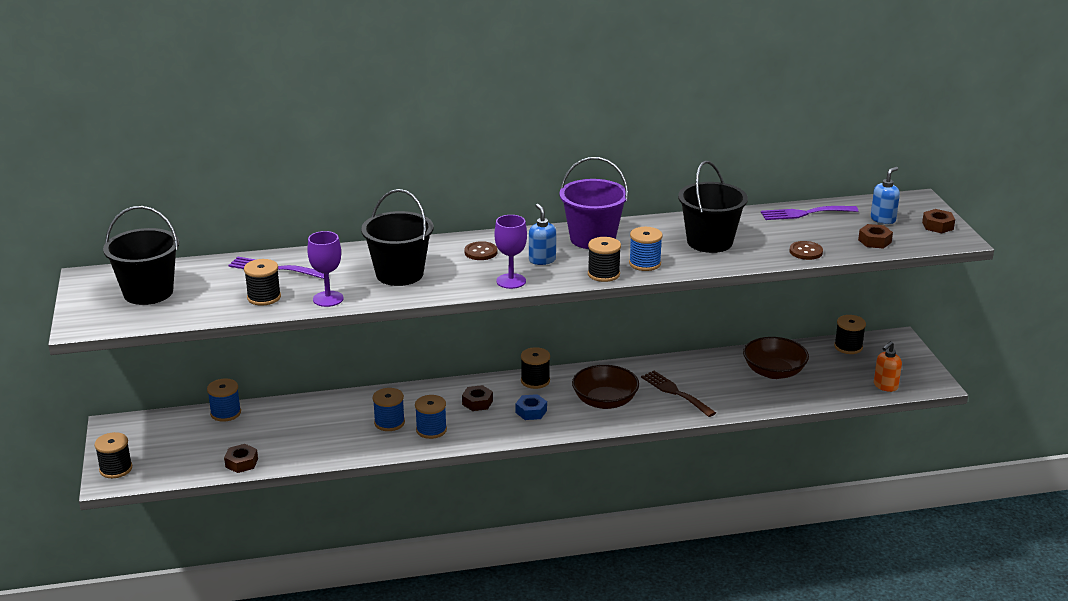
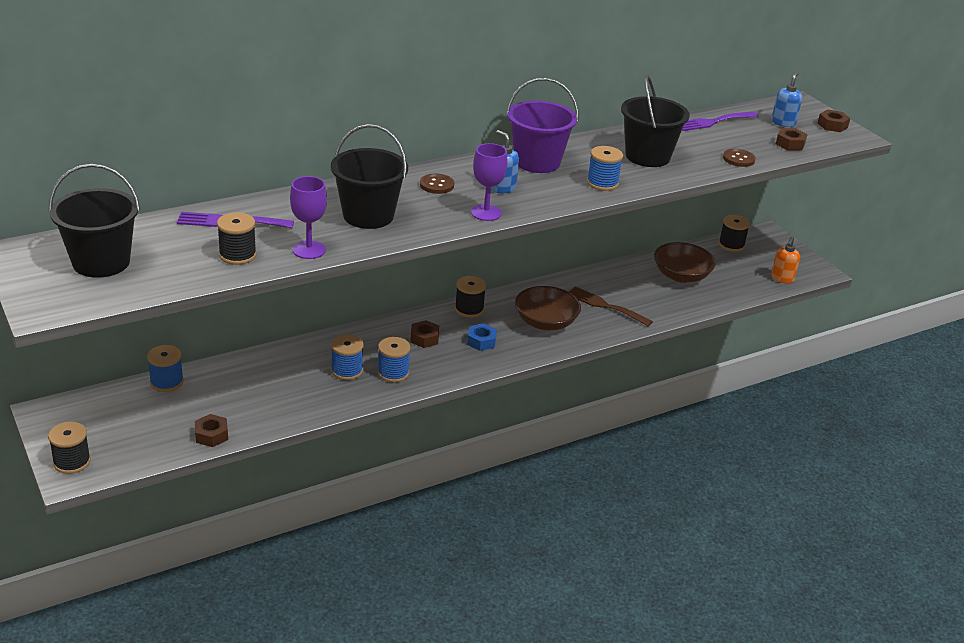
camera: 20 degrees left, 5 degrees up
black spool [588,237,621,282] -> none

